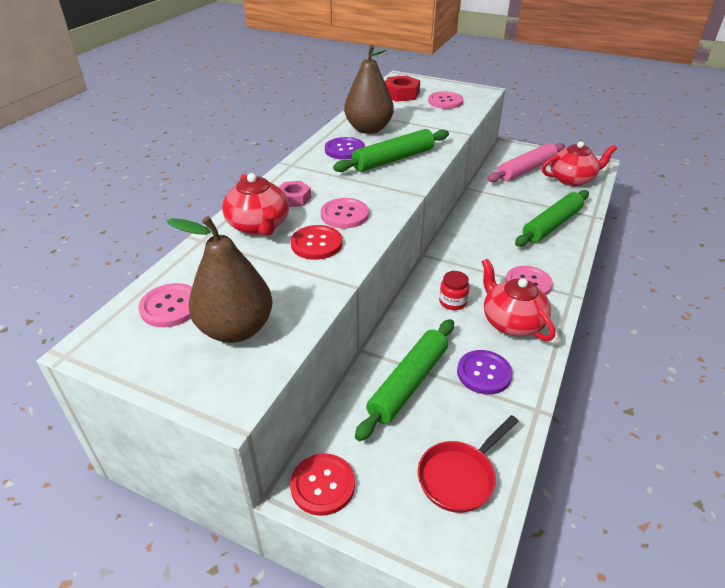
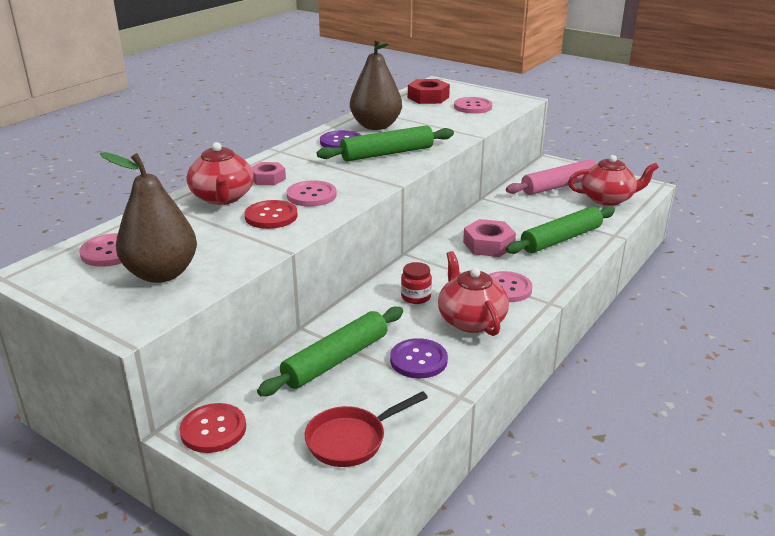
camera: 10 degrees right, 10 degrees down
none -> pink nut [463,219,516,257]

